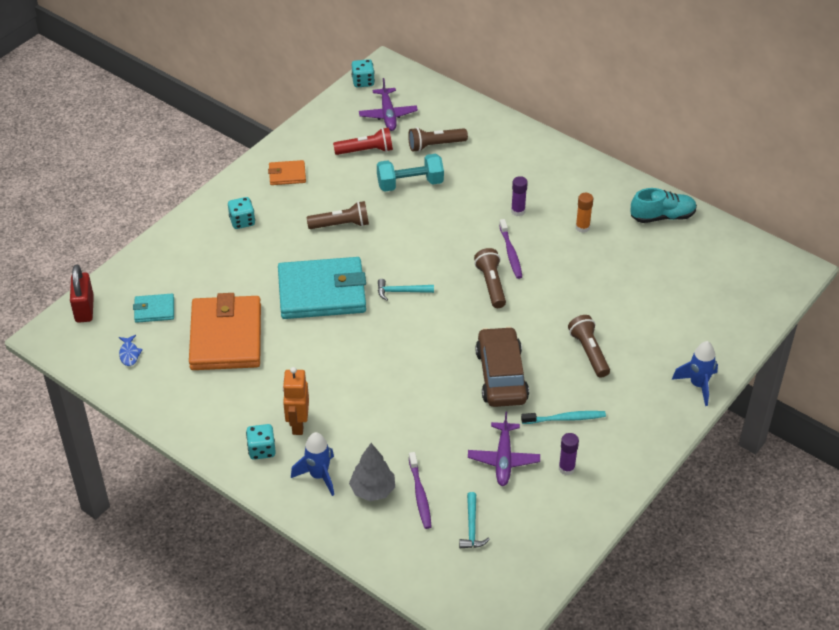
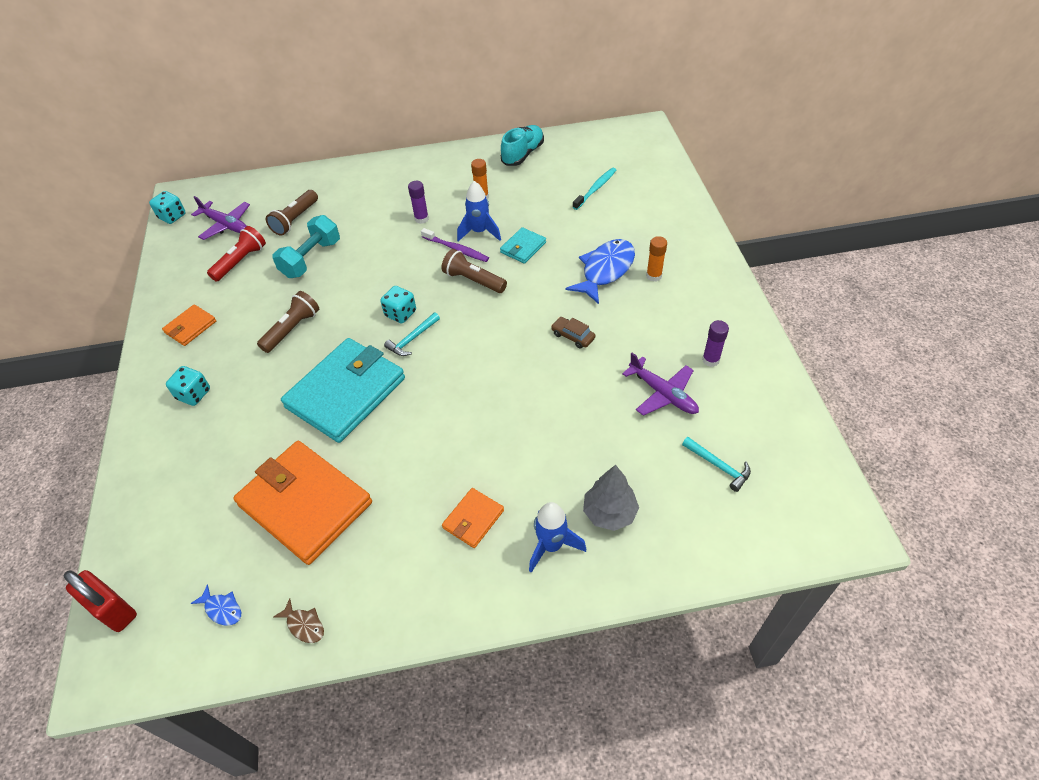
camera: 45 degrees left, 5 degrees up
turquoise wallet [133,294,174,323] -> turquoise wallet moved to [500,227,546,264]
turquoise dice [246,424,276,460] -> turquoise dice moved to [380,286,416,324]
orange robot [282,367,309,435] -> orange wallet [442,488,504,548]
purple toothbrush [409,452,432,529] -> none
brown car [475,326,529,407] -> brown car [551,317,595,348], size x0.44
turquoise toothbrush [521,411,606,424] -> turquoise toothbrush moved to [573,168,616,210]
brown flashlight [568,315,610,378] -> blue fish [565,239,635,304]
blue rocket [672,341,718,406] -> blue rocket moved to [457,181,501,241]
none -> brown fish [273,599,324,643]
none -> orange glue stick [646,236,667,282]

